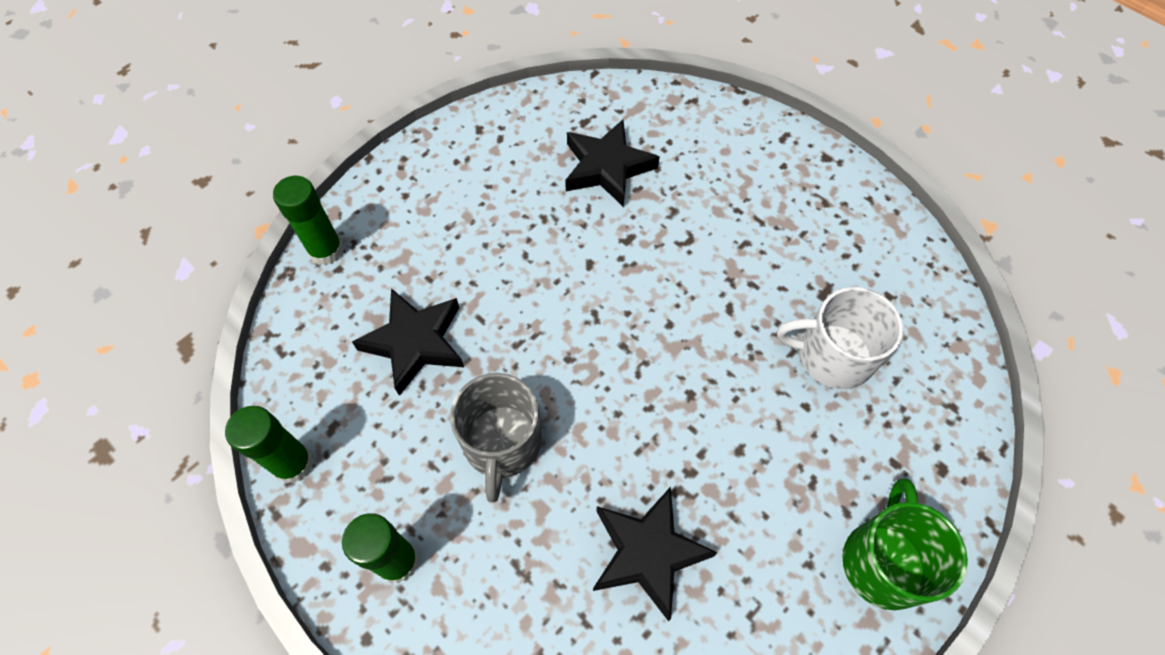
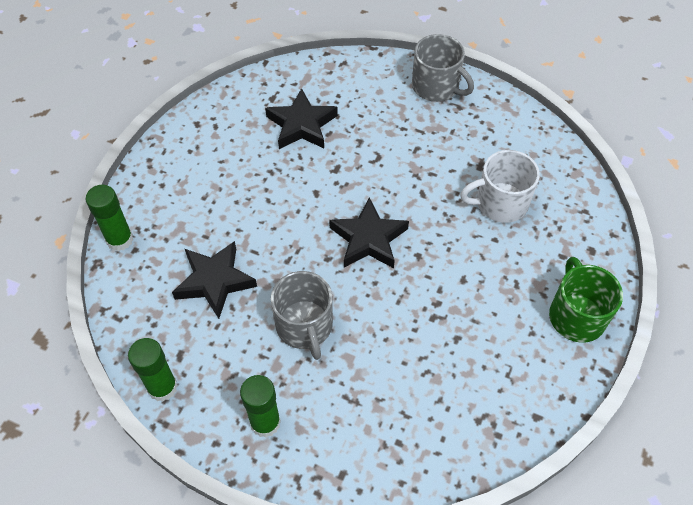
camera: 20 degrees left, 5 degrees down
black star [593,486,718,621] -> black star moved to [329,197,409,268]
none -> grey mug [412,34,474,102]

